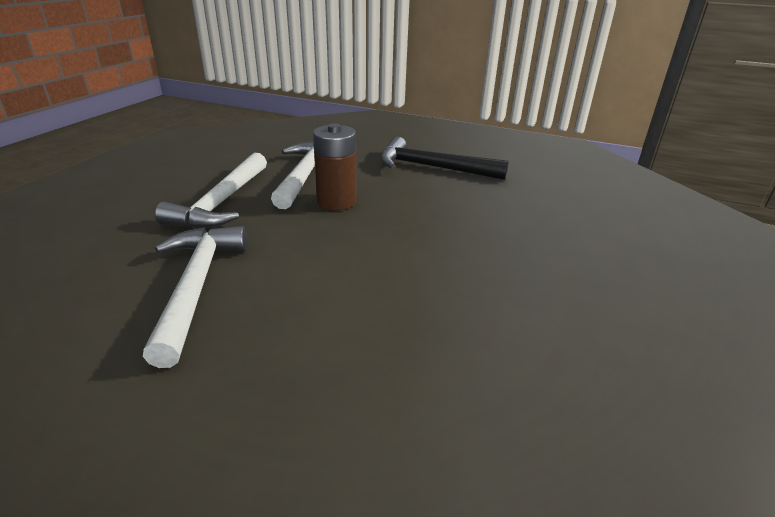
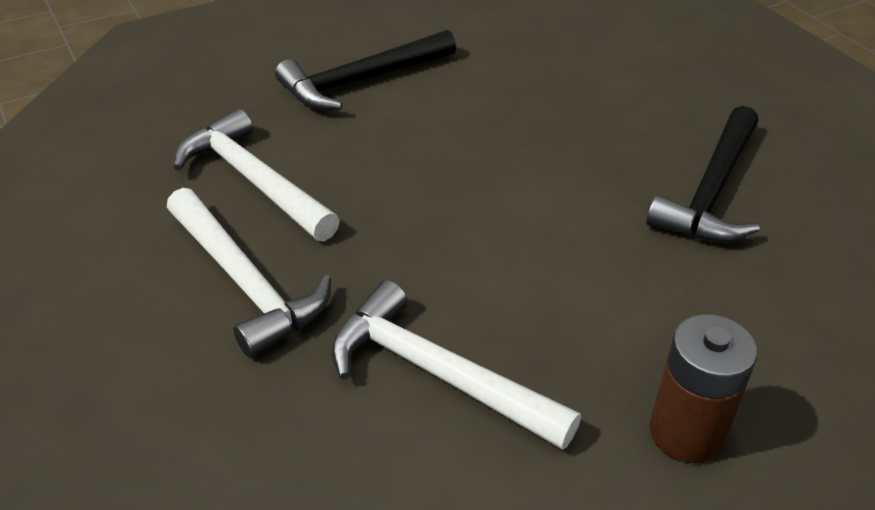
camera: 50 degrees left, 10 degrees up
brown battery [313,123,357,210] -> brown battery moved to [649,314,757,463]
none -> black hammer [646,106,760,242]

